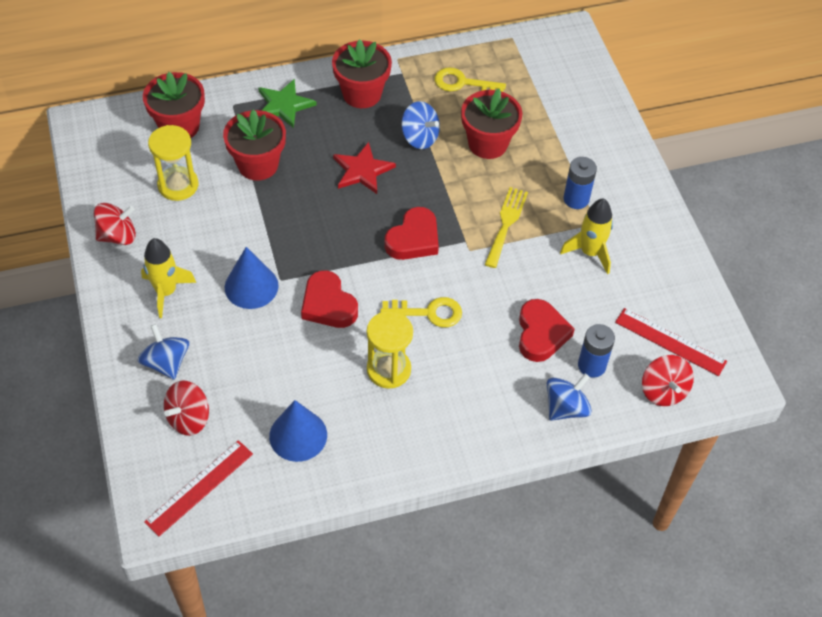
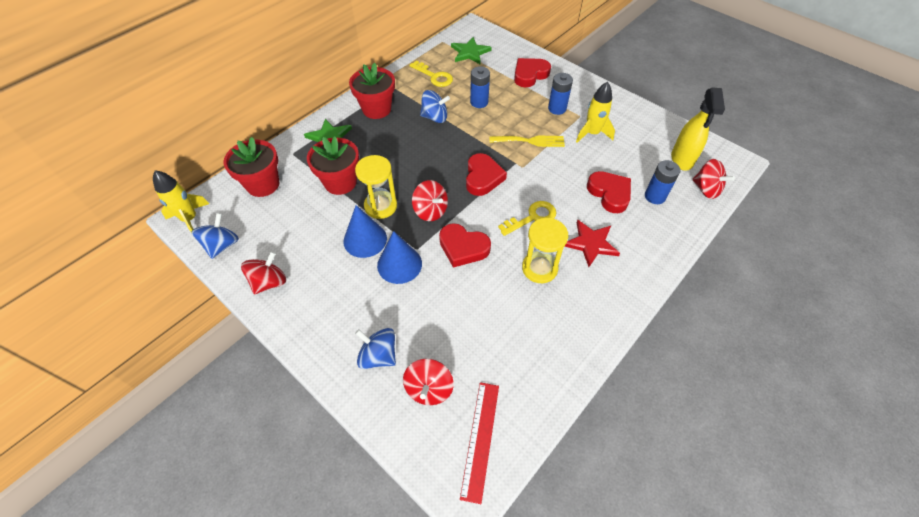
camera: 30 degrees left, 0 degrees up
yellow rocket [141,238,196,318] -> yellow rocket moved to [153,170,209,233]
yellow hourglass [148,125,198,201] -> yellow hourglass moved to [355,155,397,219]
blue cone [269,400,327,462] -> blue cone moved to [343,205,387,258]
red star [333,142,396,194] -> red star moved to [564,220,620,267]
yellow key [434,67,506,92] -> yellow key turned 120 degrees counterclockwise [410,61,453,87]
red flower pot [461,89,523,159] -> blue battery [470,66,490,108]
yellow fork [484,187,528,268] -> yellow fork turned 105 degrees clockwise [489,136,565,147]
blue spinning top [547,374,592,421] -> blue spinning top moved to [192,213,239,259]
red ruler [615,308,727,376] -> yellow spray bottle [671,87,725,171]
none -> red spinning top [412,180,448,221]
none -> green star [451,37,492,65]
none -> red heart [514,58,551,87]

